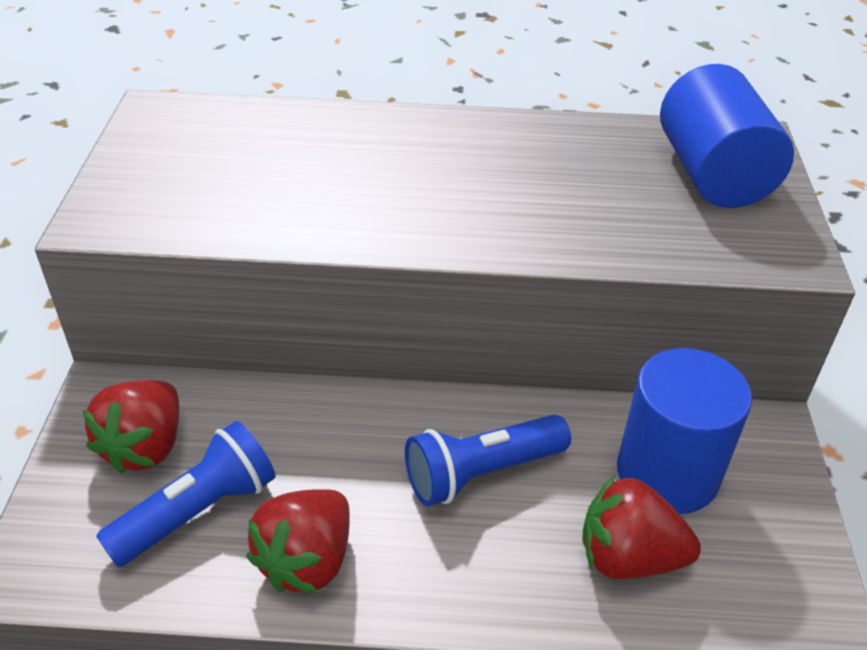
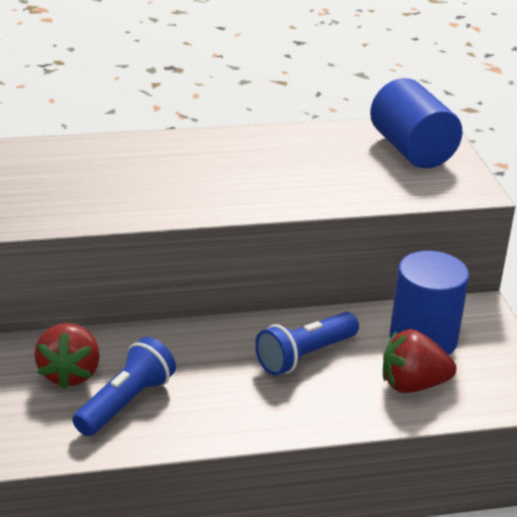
camera: 15 degrees left, 10 degrees down
red strawberry [246,489,350,594] -> none

